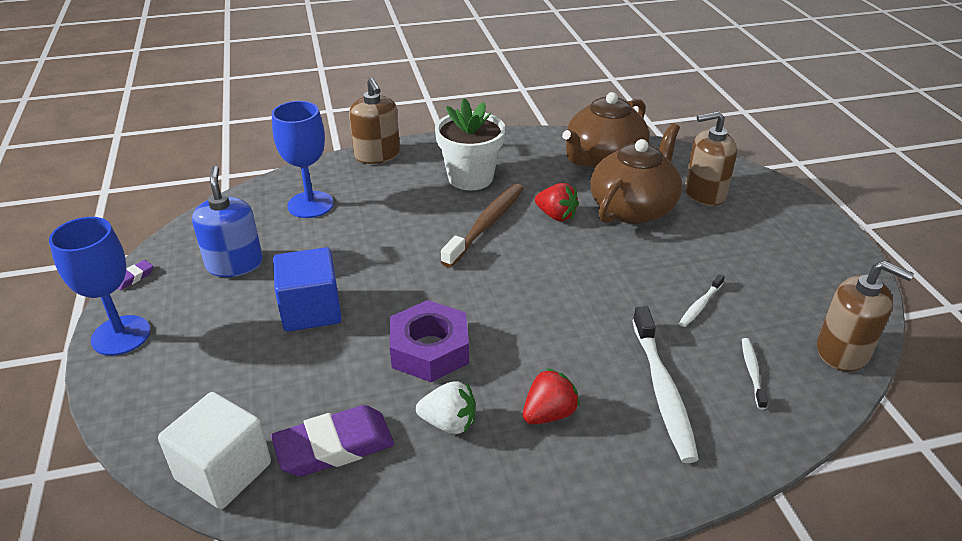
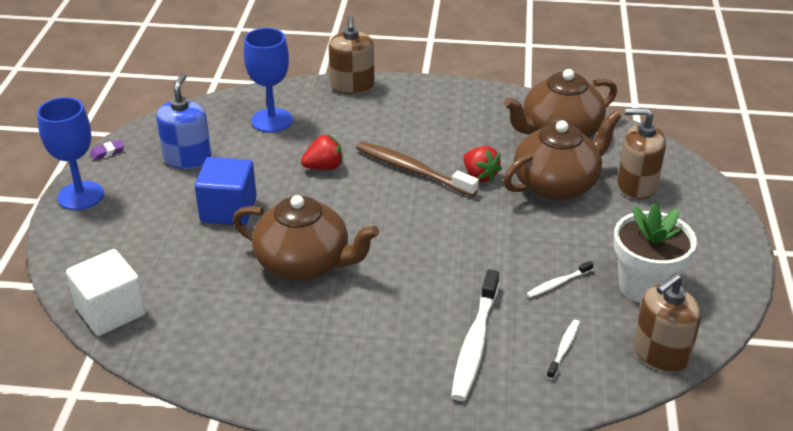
camera: 20 degrees right, 0 degrees up
purple eraser [271,405,394,477] -> none
purple nut [390,300,469,382] -> brown teapot [233,195,379,281]
white strawberry [416,381,476,434] -> none
white flower pot [435,98,505,190] -> white flower pot moved to [614,203,697,303]
brown toothbrush [441,184,524,268] -> brown toothbrush turned 105 degrees counterclockwise [356,142,479,197]
red strawberry [523,368,580,424] -> red strawberry moved to [301,134,343,170]
brown soap dispenser [817,261,914,372] -> brown soap dispenser turned 90 degrees clockwise [634,273,701,372]

